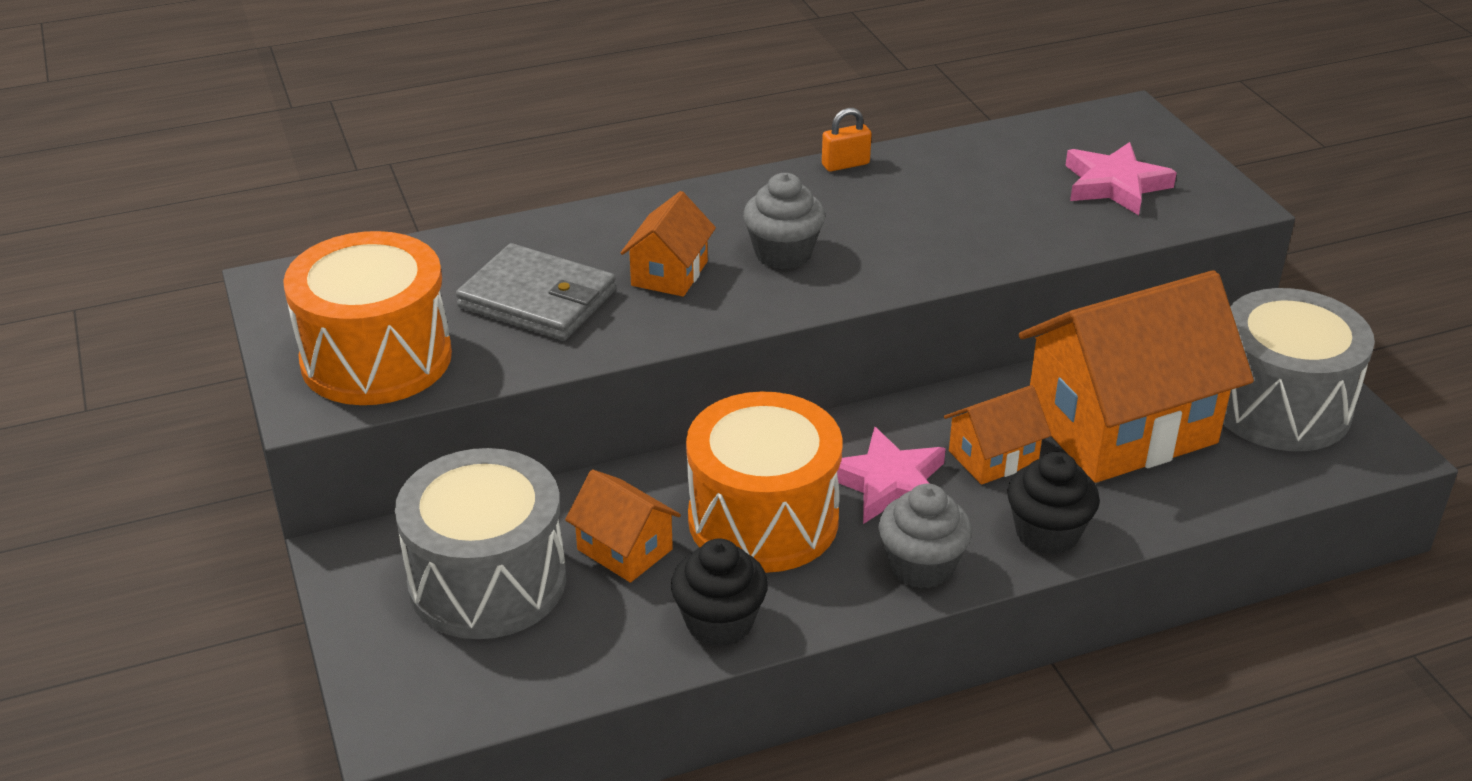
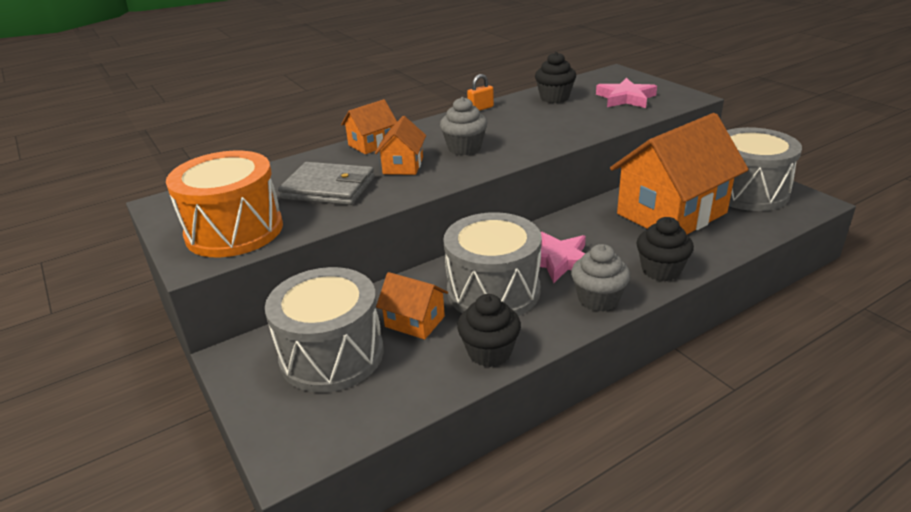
camera: 10 degrees left, 5 degrees down
orange drum [686,391,843,573] -> grey drum [443,212,542,316]
orange house [944,385,1051,485] -> orange house moved to [341,99,397,154]
none -> black cupcake [535,52,576,103]

